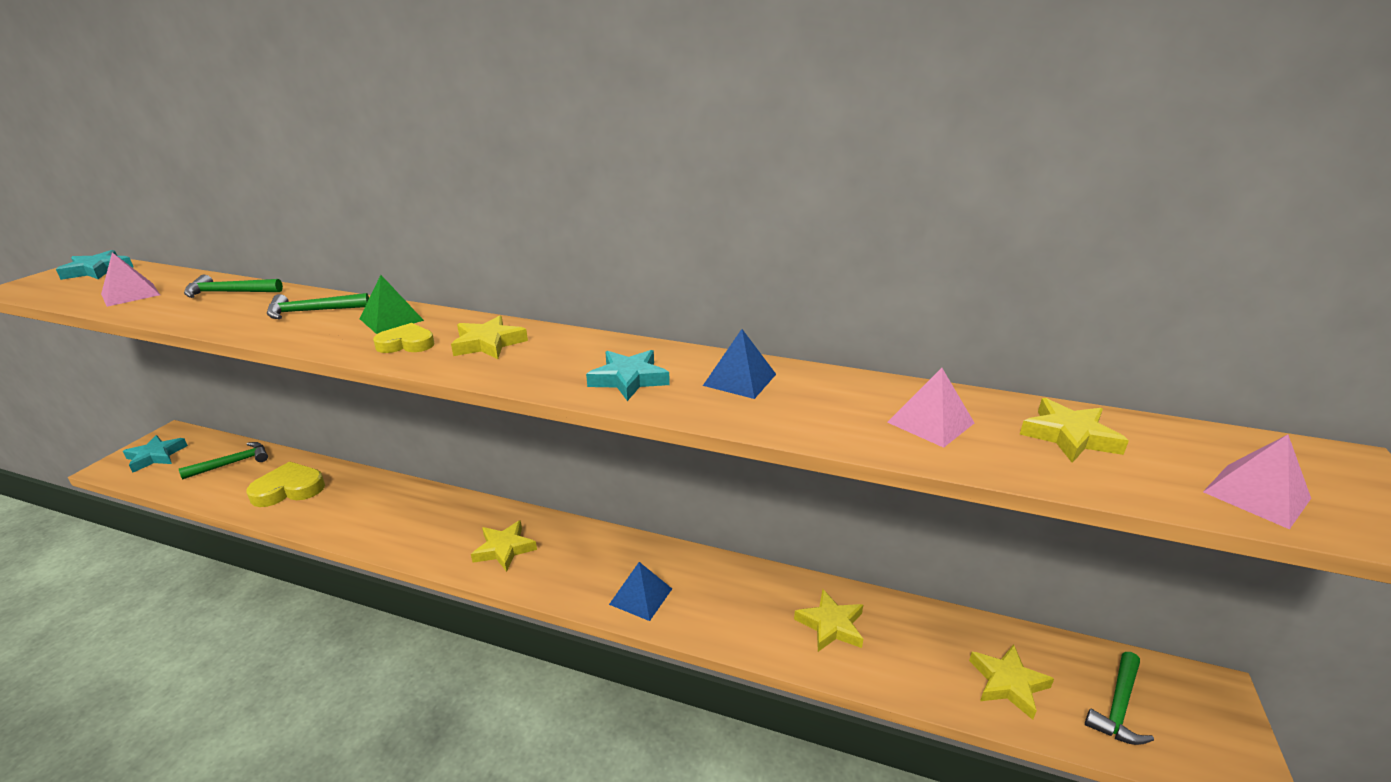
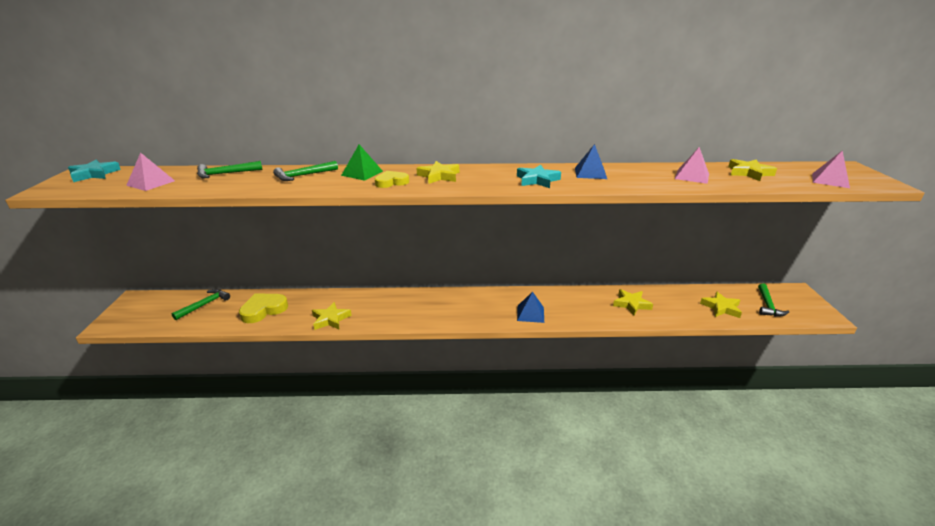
camera: 20 degrees left, 0 degrees up
turquoise star [123,435,188,473] -> none
yellow star [471,520,537,572] -> yellow star moved to [312,302,352,330]

